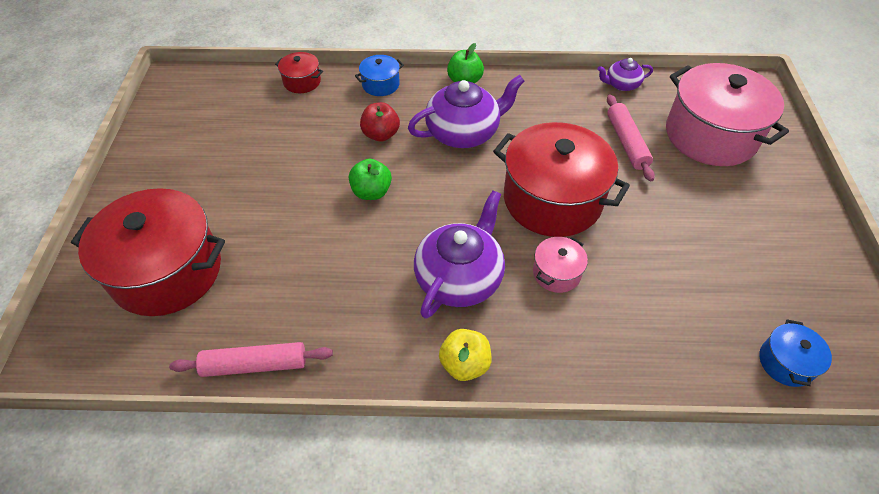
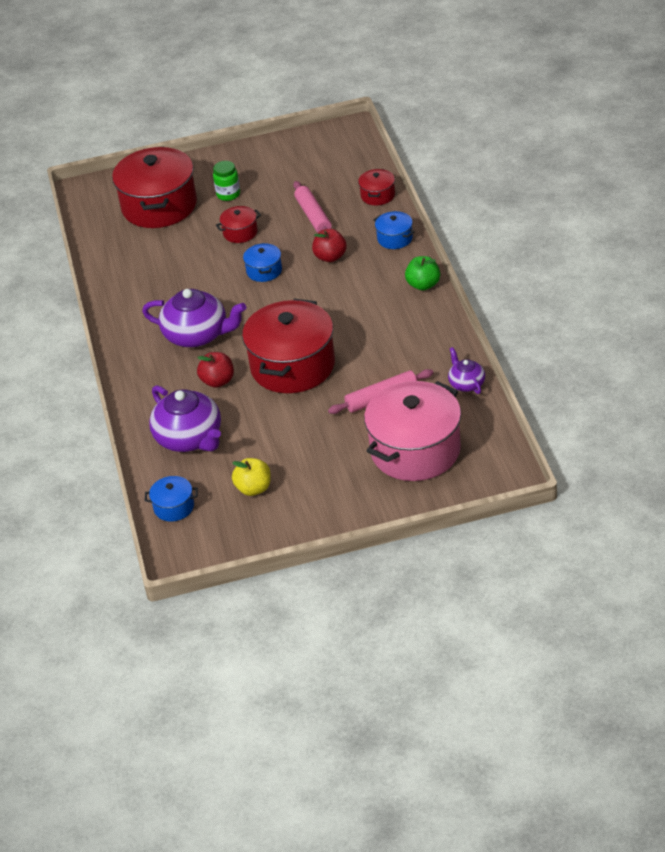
camera: 80 degrees right, 10 degrees down
pink rolling pin [169,342,333,377] -> pink rolling pin moved to [293,181,332,233]
green apple [349,159,392,200] -> blue pot [243,243,282,282]
purple teapot [408,75,525,148] -> purple teapot moved to [149,385,221,452]
yellow apple [439,329,492,381] -> yellow apple moved to [232,458,271,496]
pink pot [533,237,588,293] -> red apple [197,352,234,388]
none -> green jar [213,161,240,201]
none -> red pot [216,206,261,243]

